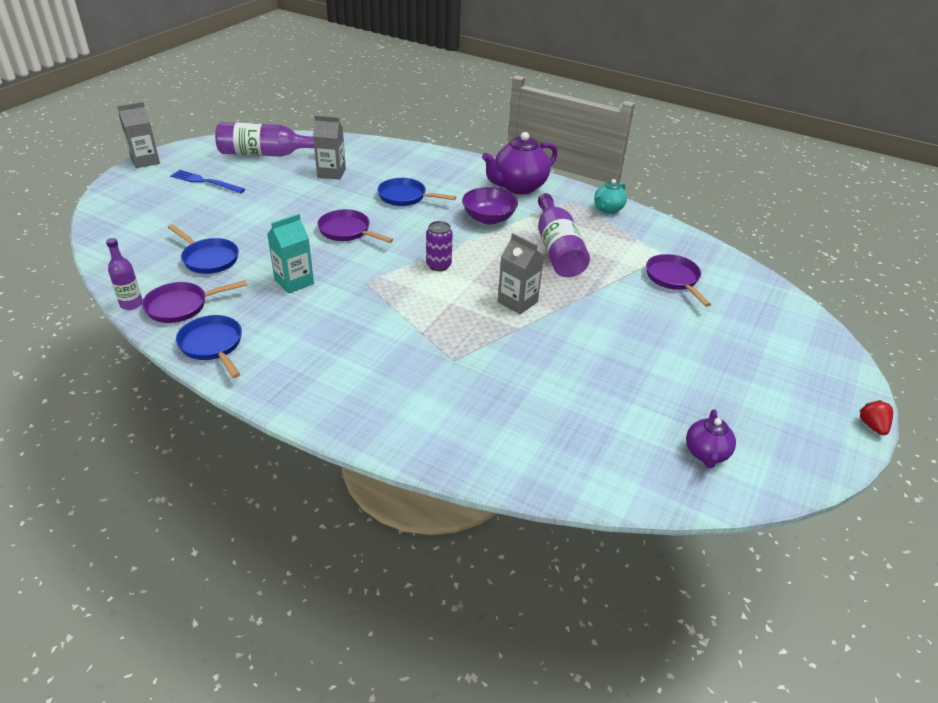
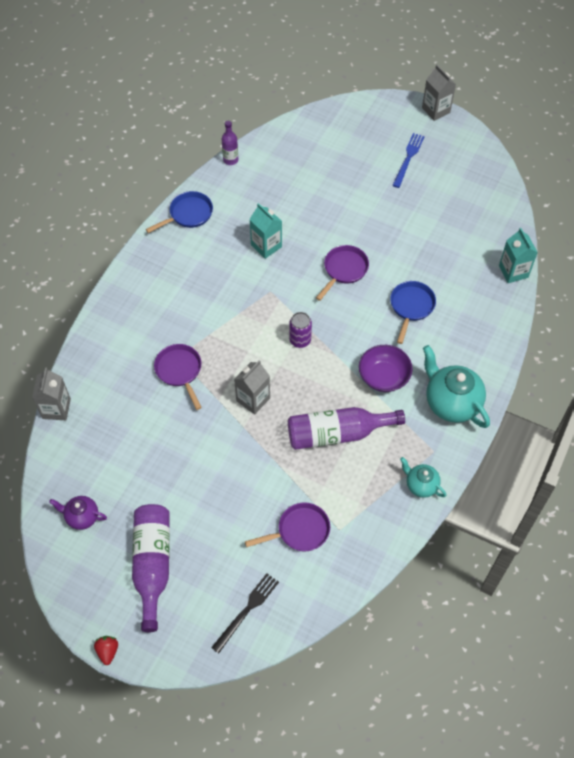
camera: 90 degrees right, 20 degrees up
purple pan [142,280,247,323] -> purple pan moved to [154,344,202,410]
blue pan [168,224,239,274] -> none
purple bottle [215,122,314,157] -> purple bottle moved to [132,504,170,632]
grey carton [313,115,346,180] -> grey carton moved to [32,368,71,420]
purple teapot [482,132,558,194] -> turquoise teapot [423,345,490,428]
red strawberry [860,400,893,435] -> red strawberry turned 90 degrees counterclockwise [94,636,118,665]
none -> black fork [211,573,279,653]
none -> turquoise carton [499,228,538,283]

